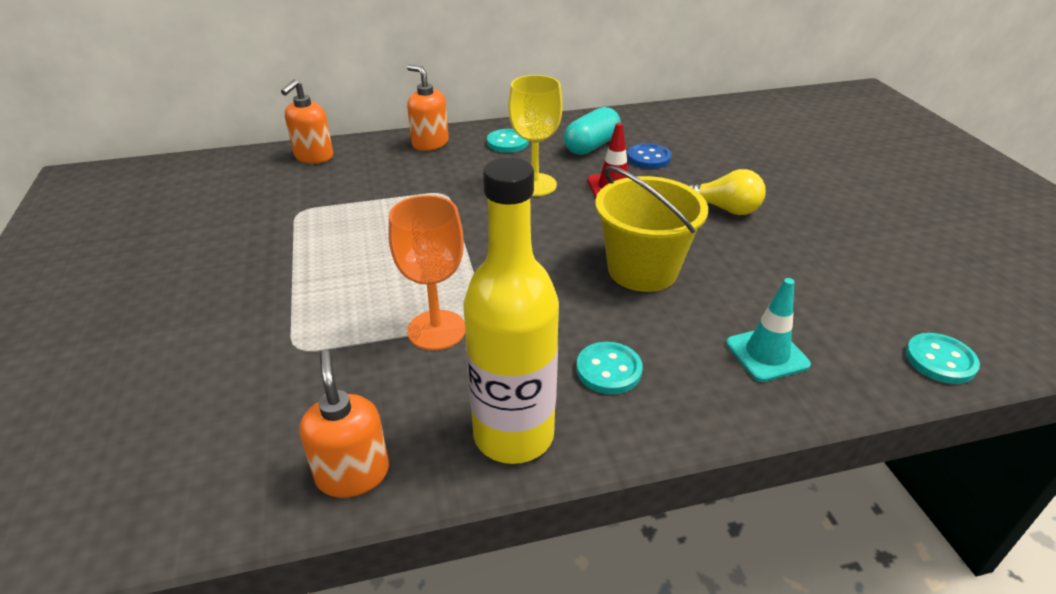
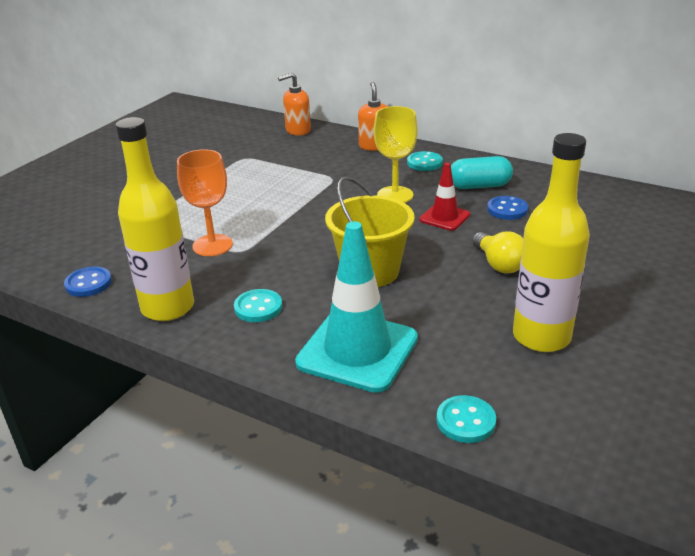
camera: 45 degrees right, 5 degrees down
orange soap dispenser [299,350,389,498] -> blue button [64,266,112,297]
turquoise traffic cone [726,278,811,382] -> turquoise traffic cone [295,221,418,393], size x1.91
none -> yellow bottle [513,133,590,352]

